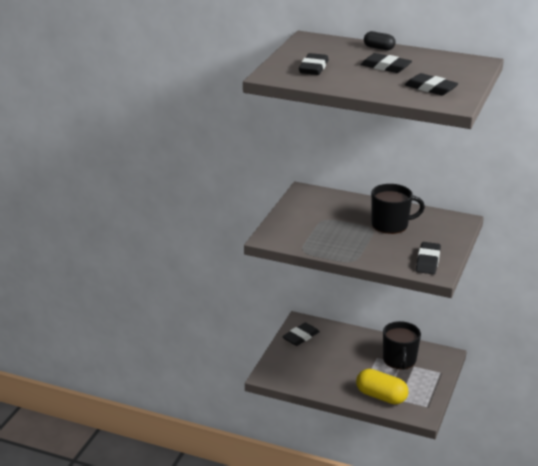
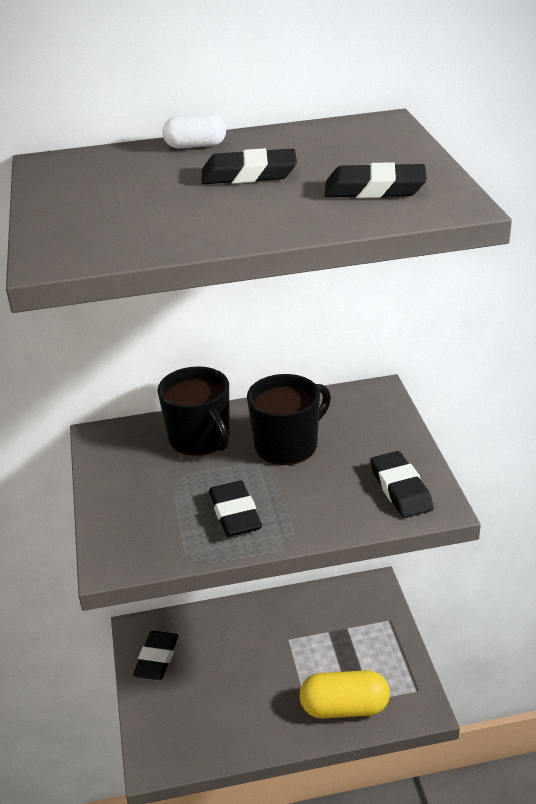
camera: 30 degrees left, 5 degrees up
black eraser [299,53,329,75] -> black eraser moved to [209,481,262,537]
black capsule [364,31,396,50] -> white capsule [162,114,226,148]
black mug [383,321,421,370] -> black mug moved to [157,366,230,456]

